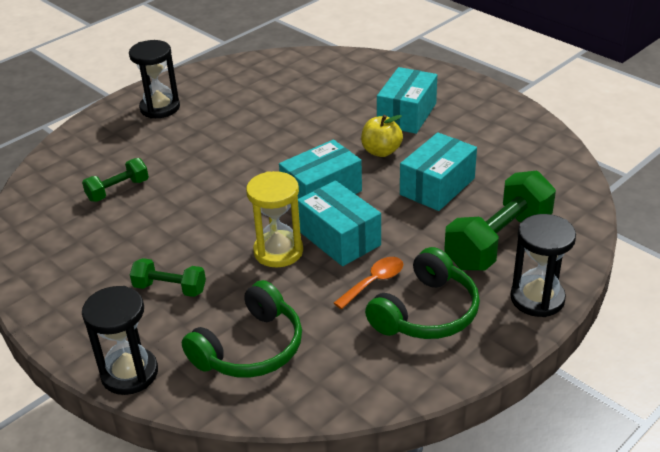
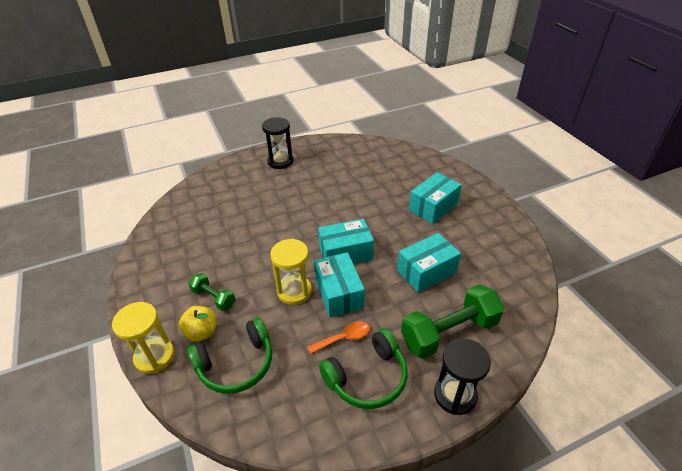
camera: 20 degrees right, 5 degrees up
green dumbbell [82,158,149,202] -> none
black hourglass [82,286,158,395] -> yellow hourglass [112,302,175,374]
yellow apple [361,115,403,157] -> yellow apple moved to [179,306,216,342]

